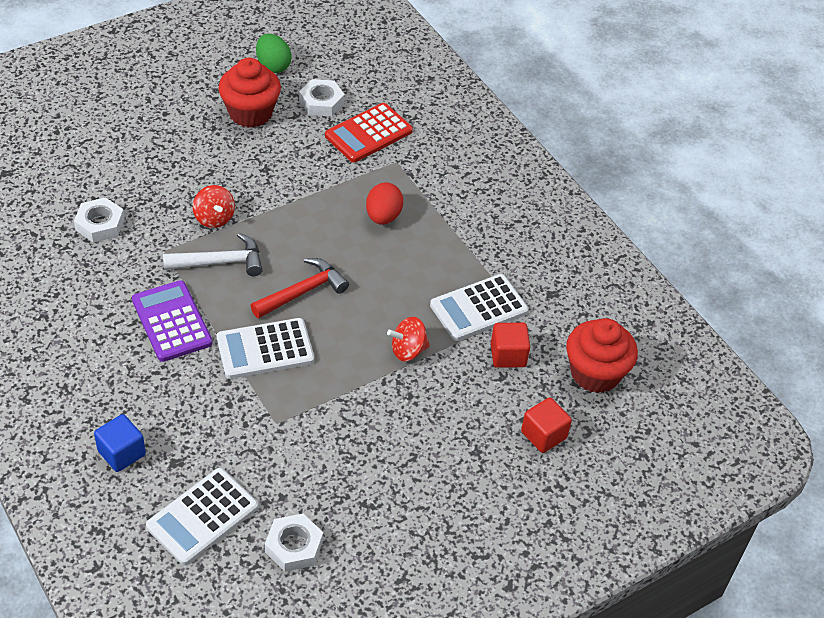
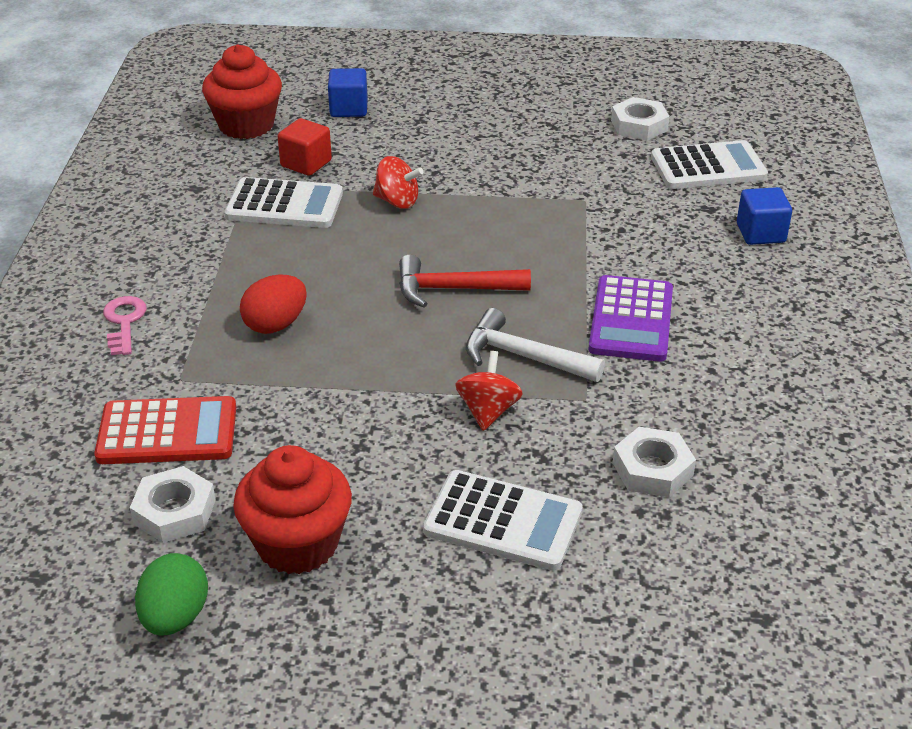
camera: 140 degrees left, 10 degrees down
white calculator [217,318,314,379] -> white calculator moved to [423,470,583,571]
red cube [521,397,572,453] -> blue cube [328,68,368,117]
none -> pink key [103,296,147,355]

